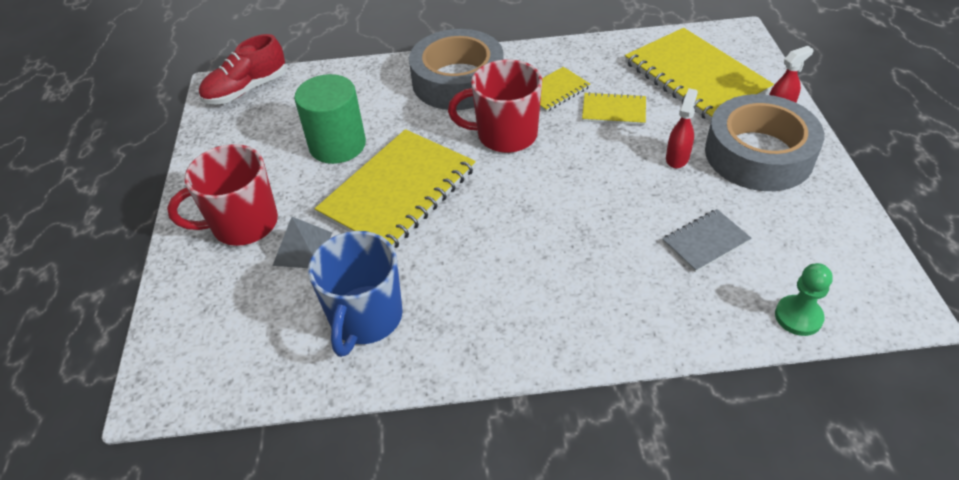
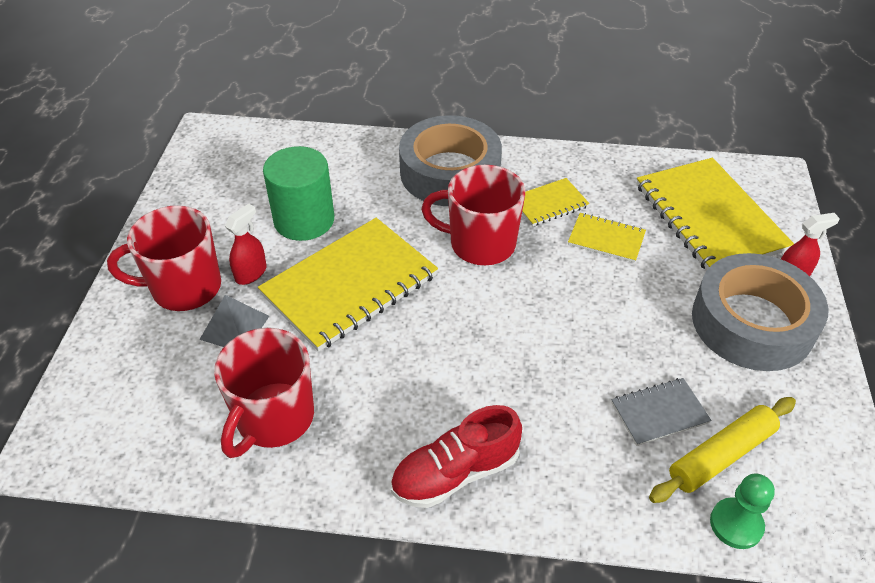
camera: 10 degrees right, 0 degrees up
red shoe [199,34,286,104] -> red shoe moved to [391,405,522,508]
blue mug [308,231,403,357] -> red mug [214,328,314,458]
red spray bottle [666,88,698,168] -> red spray bottle moved to [225,204,267,285]
none -> yellow rolling pin [649,397,796,503]

